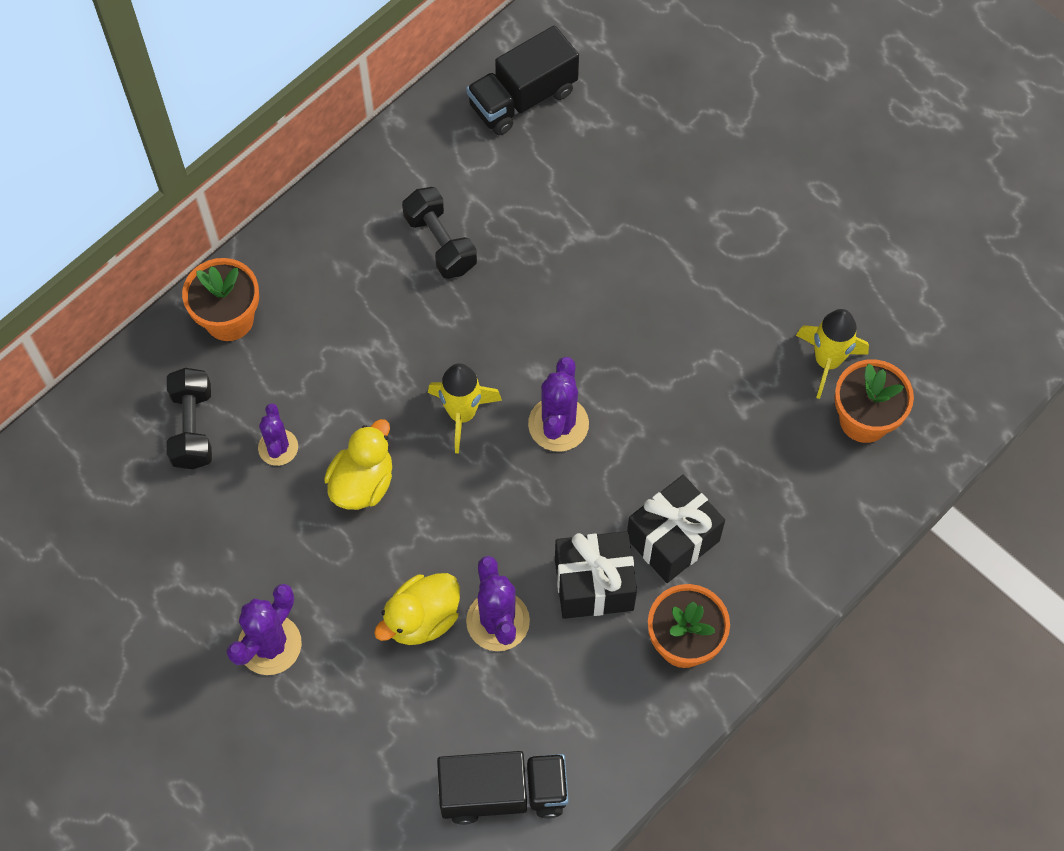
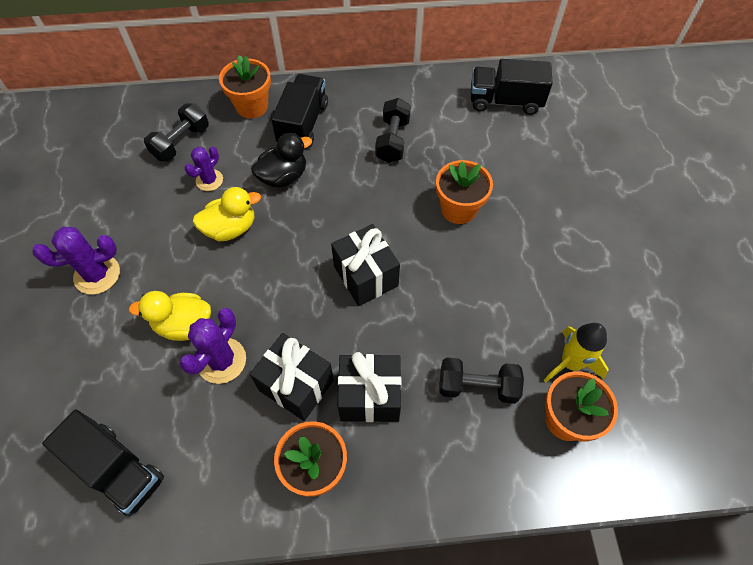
camera: 40 degrees right, 5 degrees down
yellow rocket [428,363,502,454] -> none
purple cactus [528,357,589,452] -> black gift [331,224,400,306]
none -> black duck [251,133,312,188]
none -> black truck [271,74,328,147]
none -> orange flower pot [436,160,493,224]
none -> black dumbbell [440,358,524,404]

